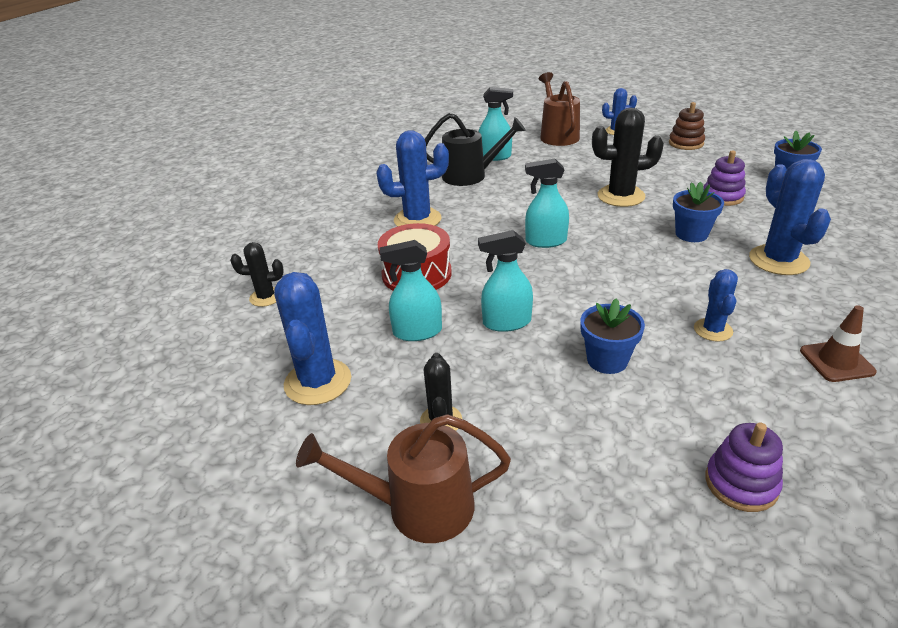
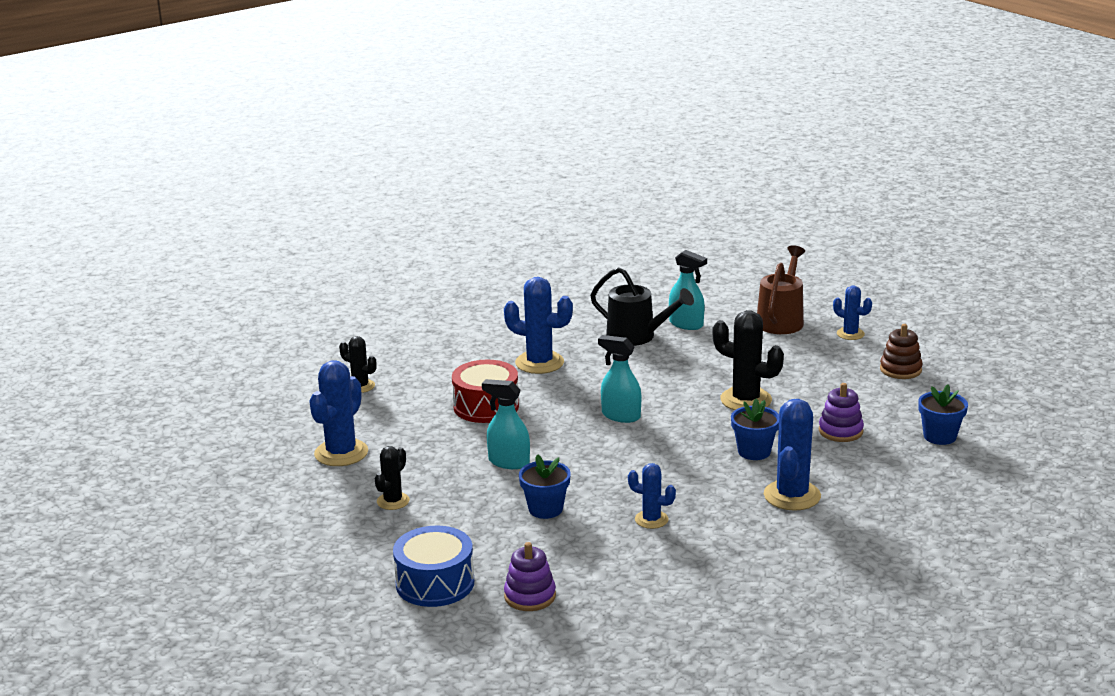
camera: 30 degrees right, 10 degrees down
brown watering can [296,414,511,543] -> none
turquoise spray bottle [379,240,442,341] -> none
blue cactus [694,269,738,342] -> blue cactus turned 75 degrees clockwise [628,463,676,529]
brown traffic cone [800,305,877,382] -> none
none -> blue drum [393,526,474,607]

